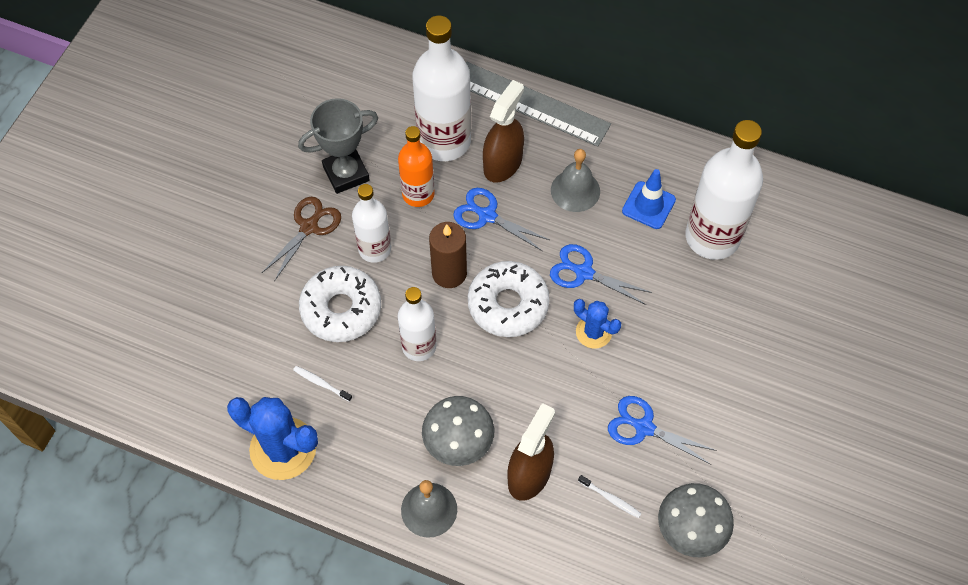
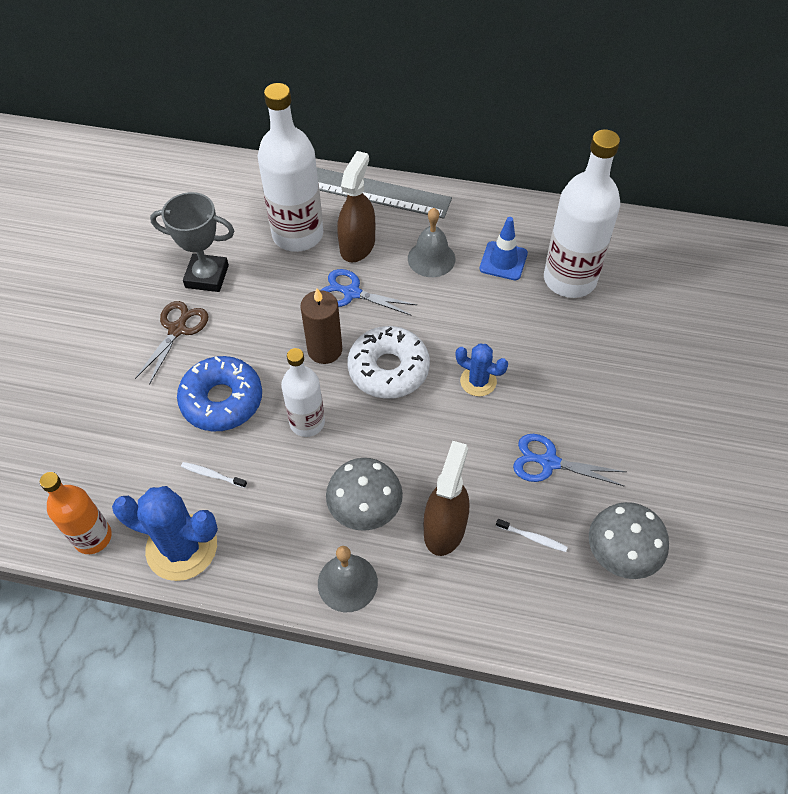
camera: 10 degrees left, 5 degrees down
grey trophy [298,98,378,194] -> grey trophy turned 45 degrees clockwise [150,192,234,292]
white donut [299,266,381,342] -> blue donut [177,356,262,431]
white bottle [352,184,391,263] -> none
orange bottle [398,126,435,207] -> orange bottle moved to [40,472,112,554]
blue scissors [550,244,652,305] -> none

